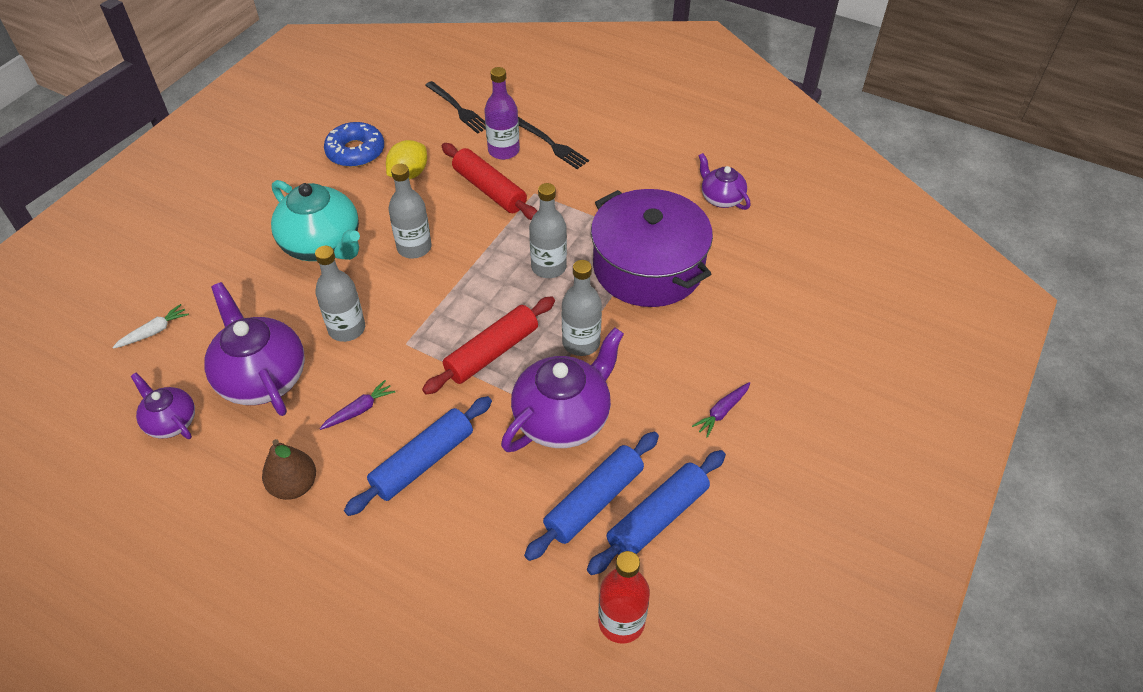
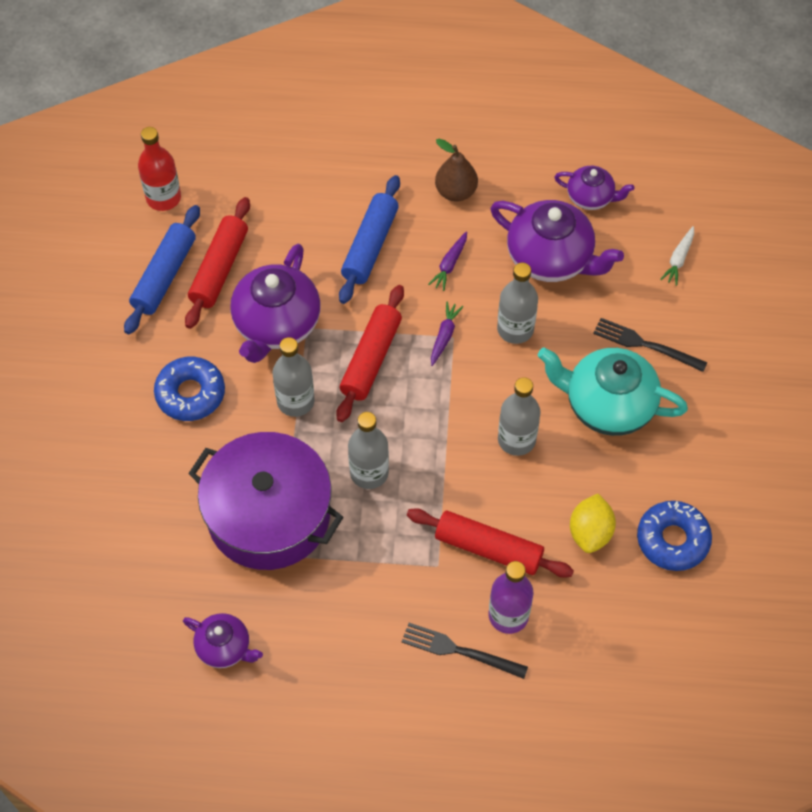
camera: 155 degrees right, 10 degrees up
black fork [425,81,486,134] -> black fork moved to [593,318,708,372]
blue rolling pin [524,432,659,561] -> red rolling pin [185,197,250,329]
purple carrot [692,382,750,438] -> purple carrot moved to [431,302,464,366]
none -> blue donut [154,357,225,421]

